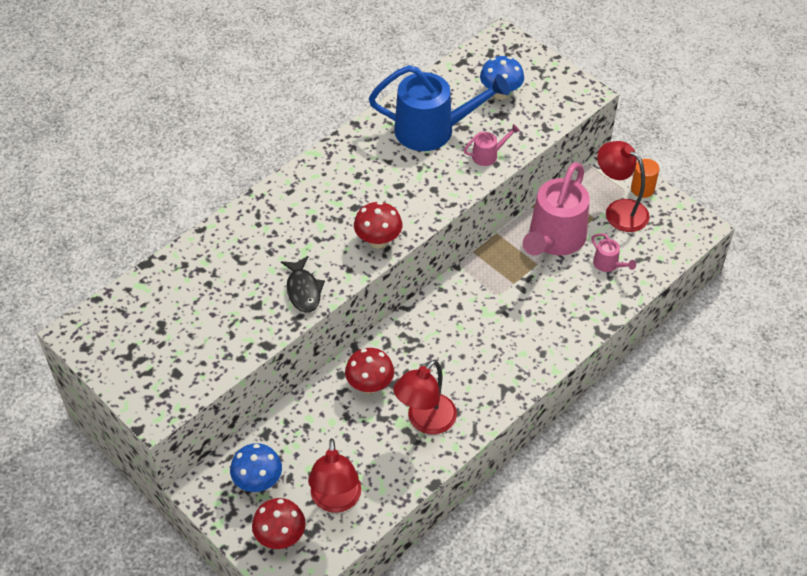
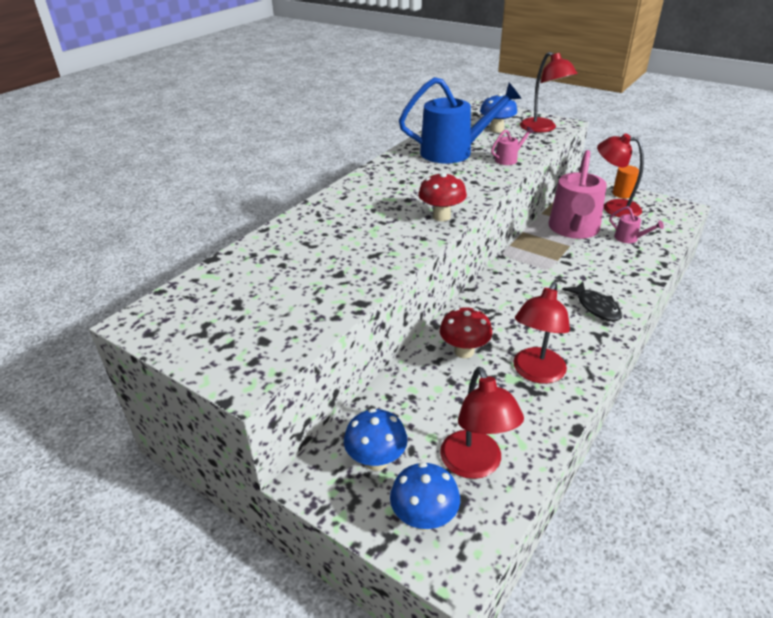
camera: 10 degrees left, 15 degrees down
red mushroom [252,498,306,549] -> blue mushroom [390,462,460,531]
black fish [281,256,325,313] -> black fish moved to [562,282,622,321]
none -> red lamp [520,52,577,133]

